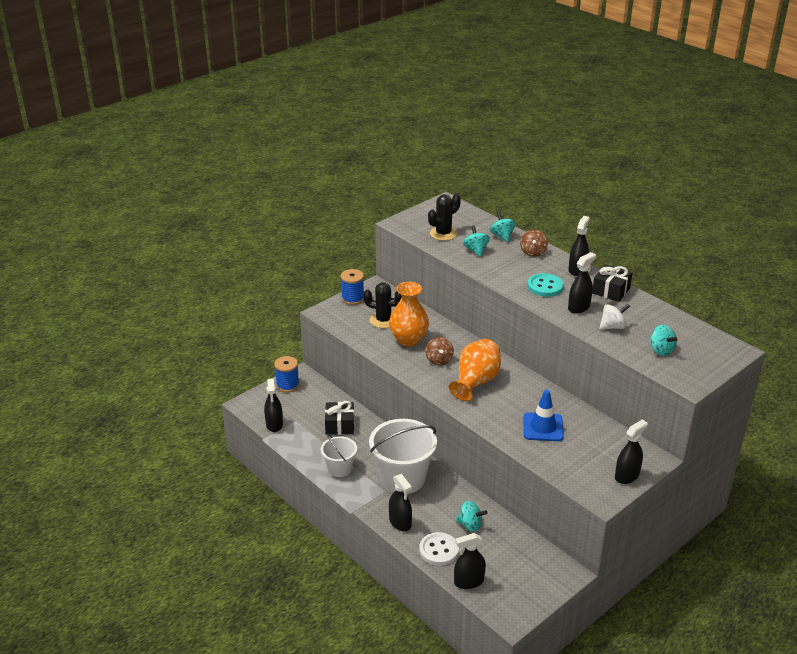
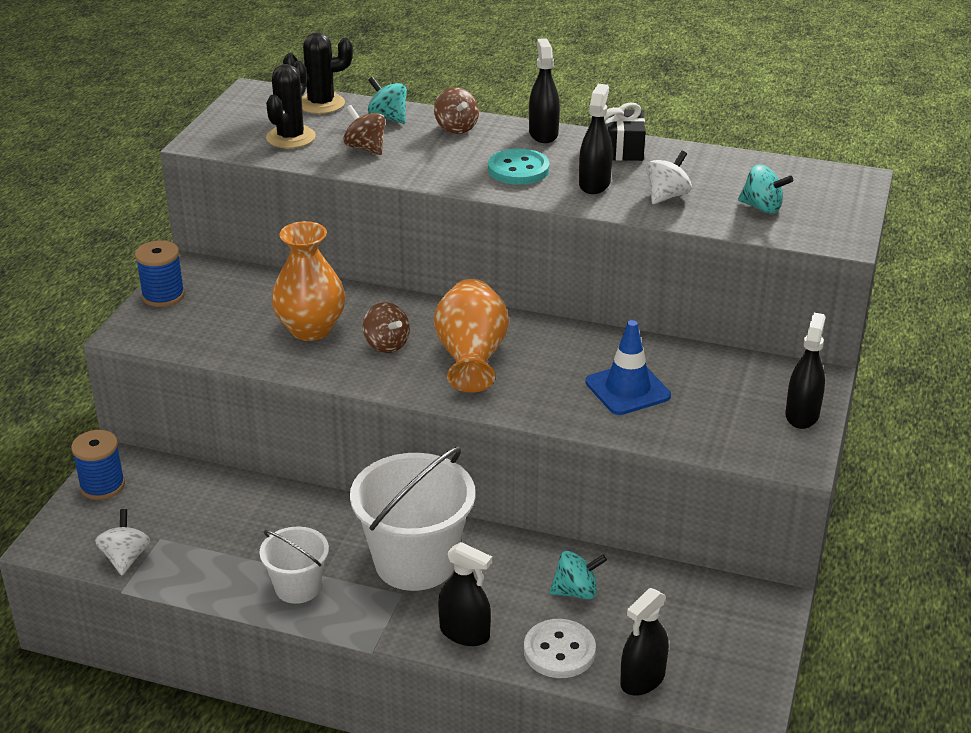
camera: 30 degrees left, 0 degrees up
black spray bottle [264,379,283,432] -> white spinning top [95,509,150,575]
black gift [325,401,354,435] -> none
black cactus [363,282,402,328] -> black cactus moved to [283,32,353,114]
turquoise spinning top [463,225,490,257] -> brown spinning top [343,105,385,155]

